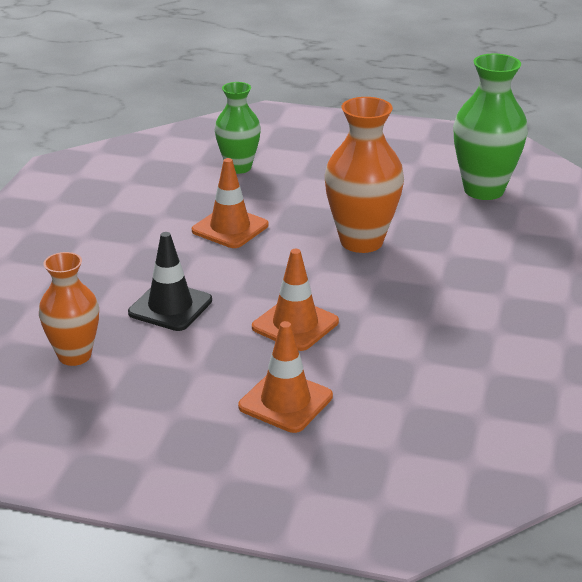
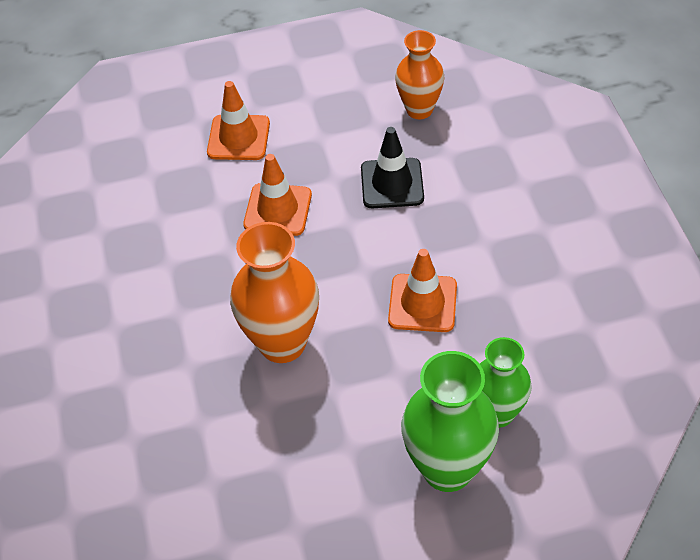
camera: 155 degrees right, 20 degrees up
green vase [453,54,528,200] -> green vase moved to [401,351,499,492]

